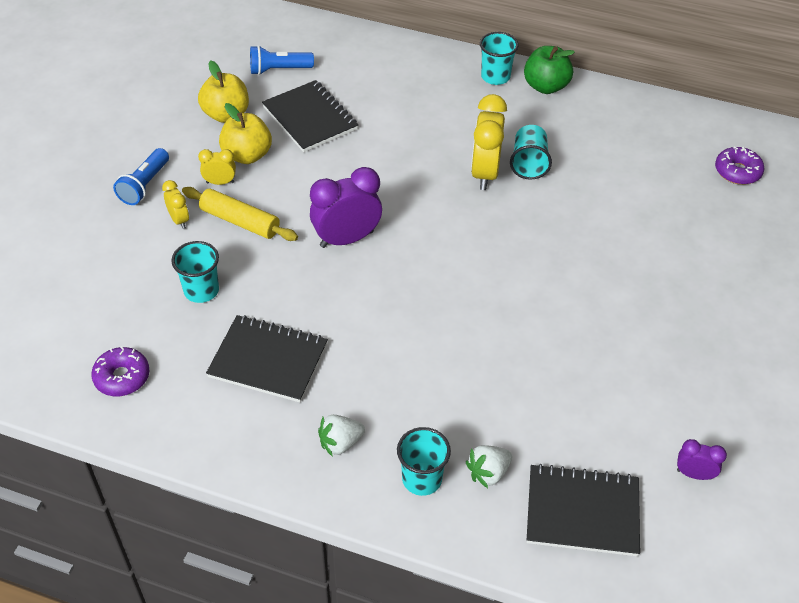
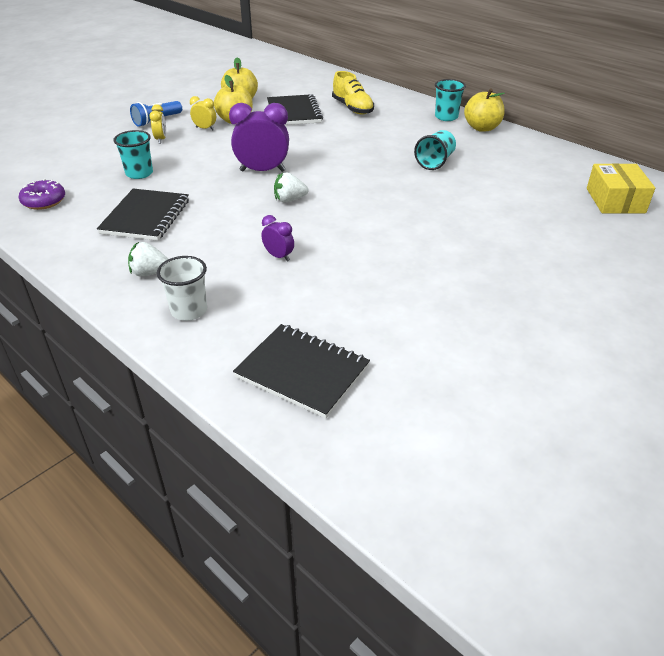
camera: 25 degrees right, 10 degrees down
yellow rolling pin [182,187,298,241] -> none
black notebook [206,315,328,402] -> black notebook turned 60 degrees clockwise [97,189,189,241]
blue flashlight [250,45,314,75] -> none
turquoise cup [397,427,451,496] -> white cup [157,256,207,321]
white strawberry [466,445,512,488] -> white strawberry moved to [274,173,308,202]
yellow clock [471,94,507,190] -> none
green apple [524,46,575,94] -> yellow apple [464,89,505,132]
purple clock [677,439,727,480] -> purple clock moved to [261,215,294,262]
purple donut [715,147,764,185] -> yellow box [587,163,655,214]
none -> yellow shoe [332,71,374,115]

